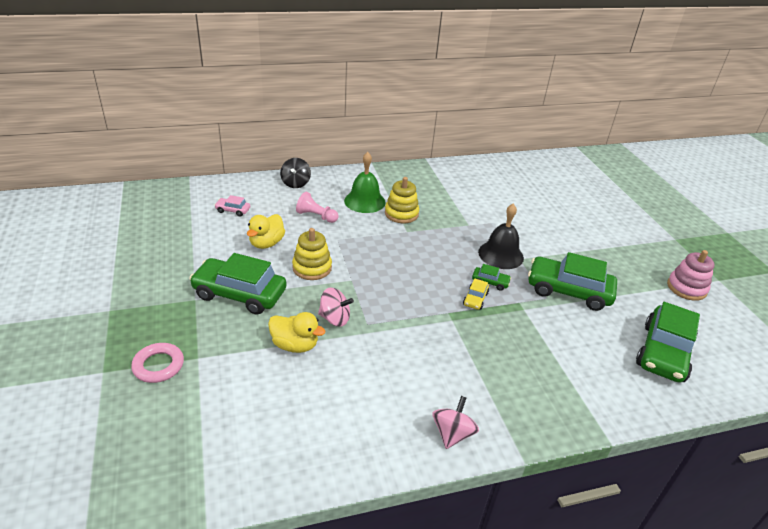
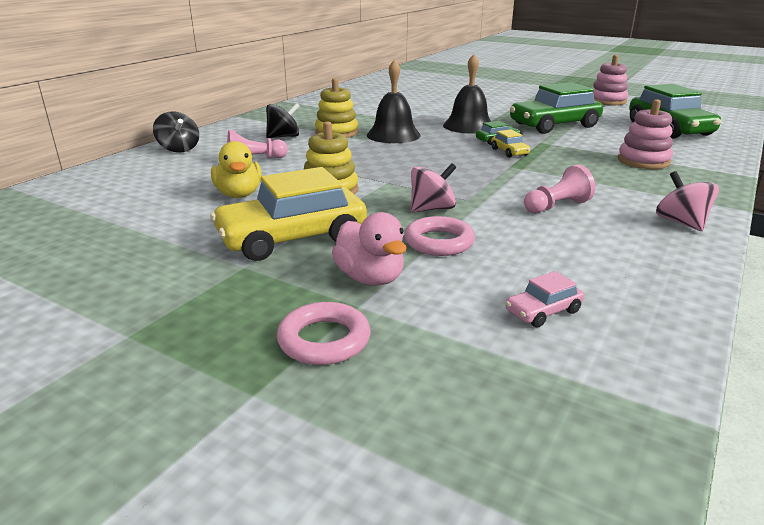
camera: 40 degrees left, 10 degrees down
green car [189,253,287,315] -> yellow car [210,167,367,261]
pink car [215,195,250,217] -> pink car moved to [505,271,584,327]
yellow duck [268,312,325,353] -> pink ring [404,216,475,256]
green bell [344,152,386,213] -> black spinning top [266,103,300,138]
none -> pink duck [332,212,406,285]
none -> black bell [367,60,421,143]
none -> pink pawn [524,164,596,213]
none -> pink stacking toy [618,99,673,169]

